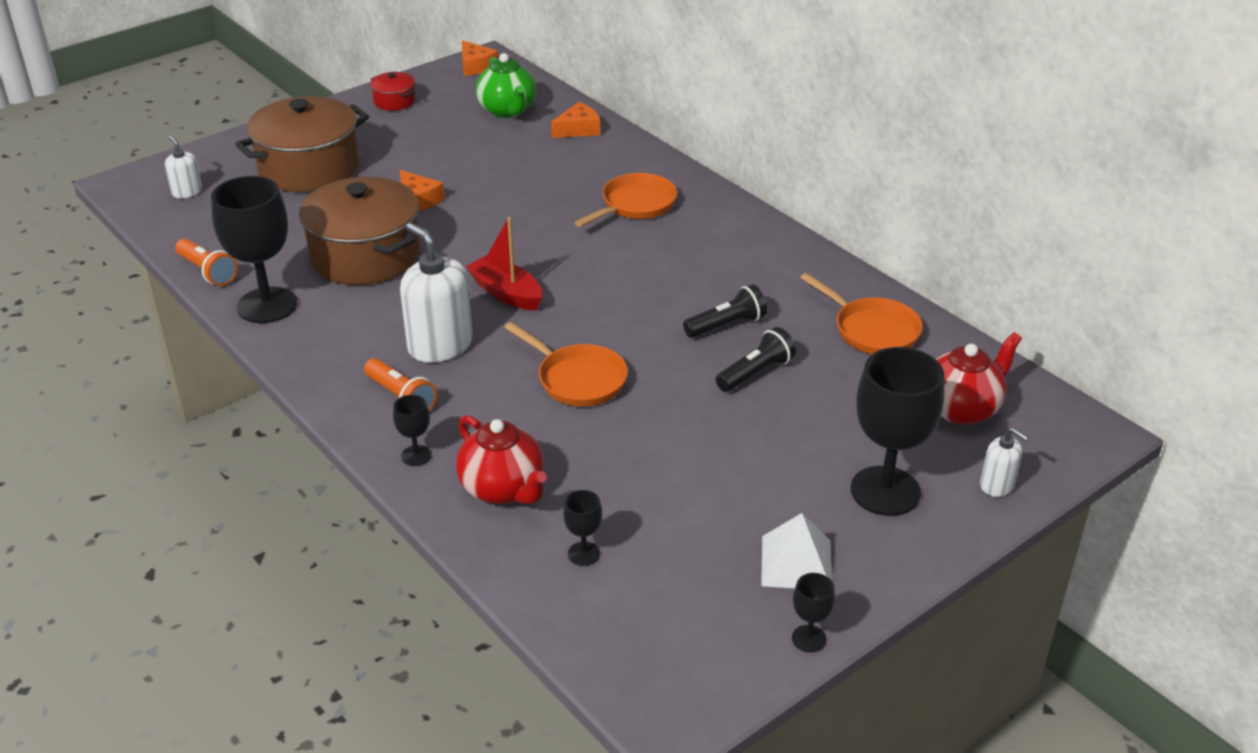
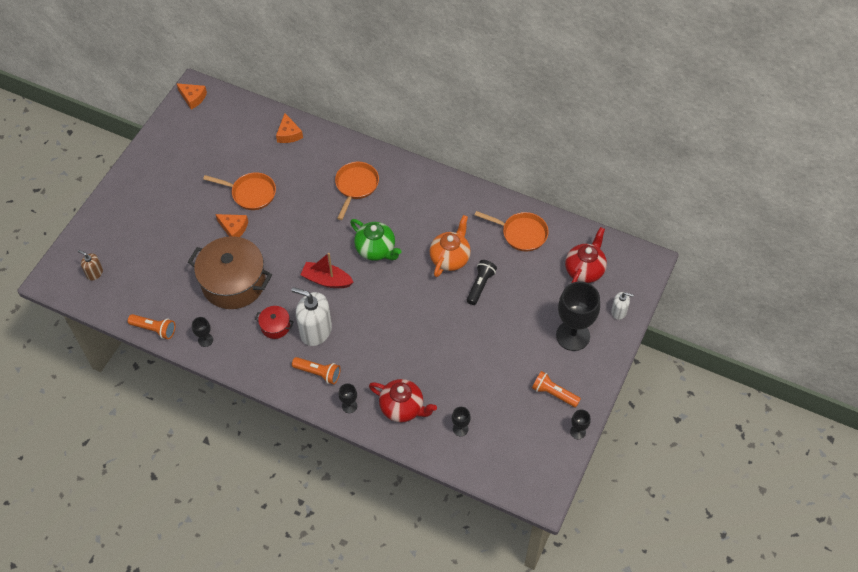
camera: 25 degrees left, 20 degrees up
white soap dispenser [165,136,202,198] -> brown soap dispenser [78,250,103,280]
black goblet [211,176,297,323] -> black goblet [192,317,213,347], size x0.44
brown pot [235,96,369,192] -> none
red pot [370,72,415,111] -> red pot moved to [255,306,294,339]
green teapot [476,53,536,118] -> green teapot moved to [350,219,402,261]
orange pan [504,322,628,407] -> orange pan moved to [203,172,276,210]
orange cheese [551,102,600,138] -> orange cheese turned 135 degrees clockwise [276,113,303,143]
black flashlight [683,284,767,338] -> orange teapot [429,215,471,277]
white pyramid [761,513,832,588] -> orange flashlight [532,371,581,407]

